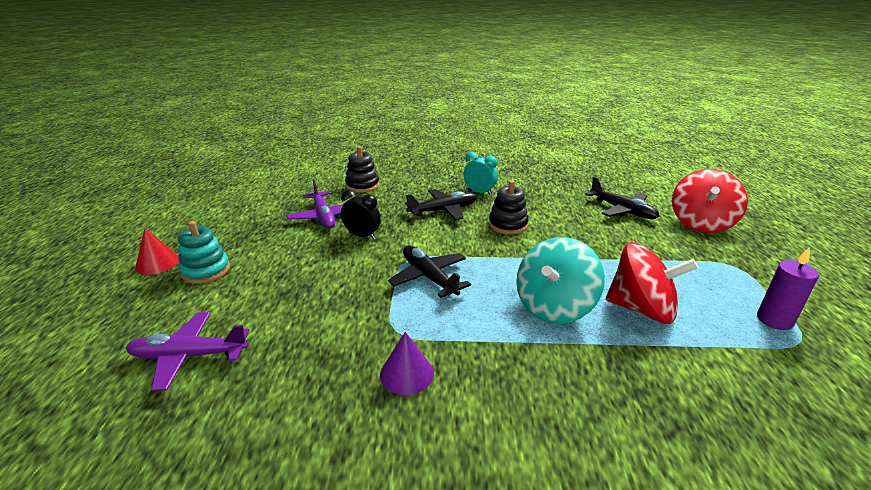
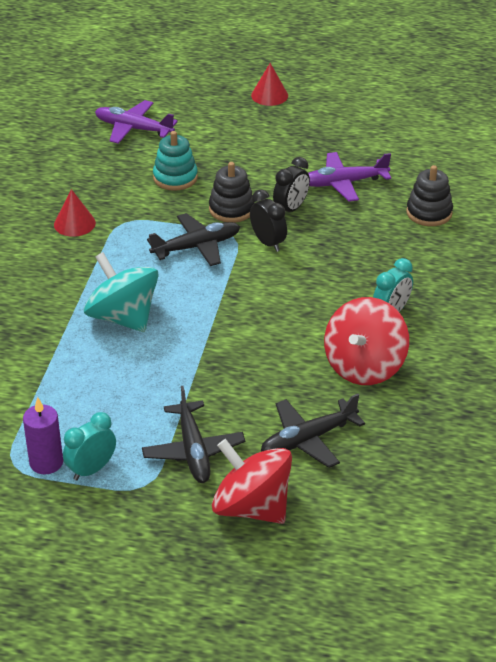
camera: 100 degrees right, 10 degrees up
purple plane [126,312,250,391] -> purple plane turned 75 degrees counterclockwise [95,100,178,144]
turquoise stacking toy [178,221,230,284] -> turquoise stacking toy moved to [153,131,198,191]
purple cone [380,332,434,395] -> red cone [54,189,96,237]
black plane [405,189,477,220] -> black plane moved to [142,386,245,483]
black stacking toy [489,181,529,235] -> black stacking toy moved to [209,162,255,223]
red spinning top [606,242,698,324] -> red spinning top moved to [324,297,409,385]
none -> turquoise clock [63,412,116,480]
none -> black clock [250,190,287,252]

